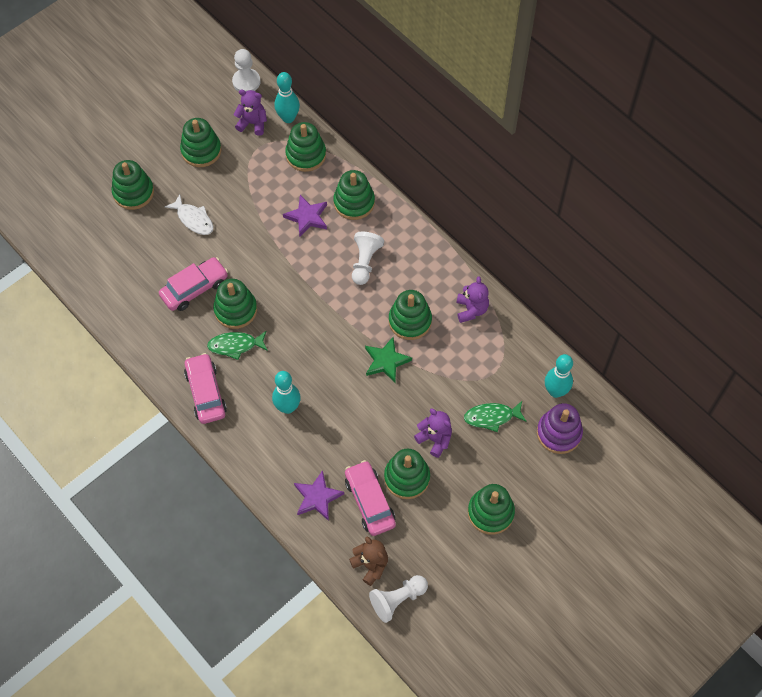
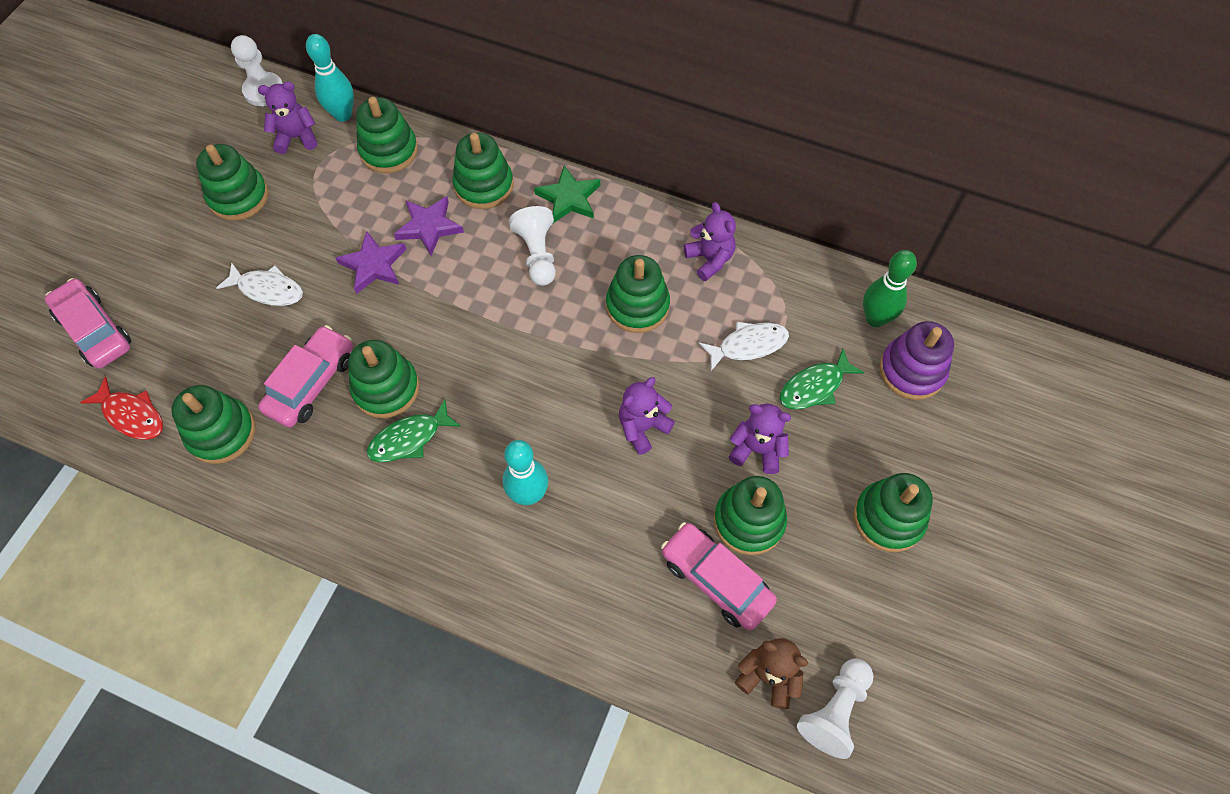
camera: 25 degrees left, 0 degrees up
green stacking toy [112,160,154,210] -> green stacking toy moved to [171,385,255,464]
pink car [184,353,227,424] -> pink car moved to [45,278,132,369]
purple star [294,470,344,521] -> purple star moved to [336,231,406,294]
green star [365,337,412,383] -> green star moved to [534,165,600,223]
turquoise bowling pin [545,354,573,398] -> green bowling pin [863,250,917,327]
none -> red fish [80,377,163,440]
none -> purple teddy bear [619,377,675,455]
none -> white fish [699,322,789,371]

